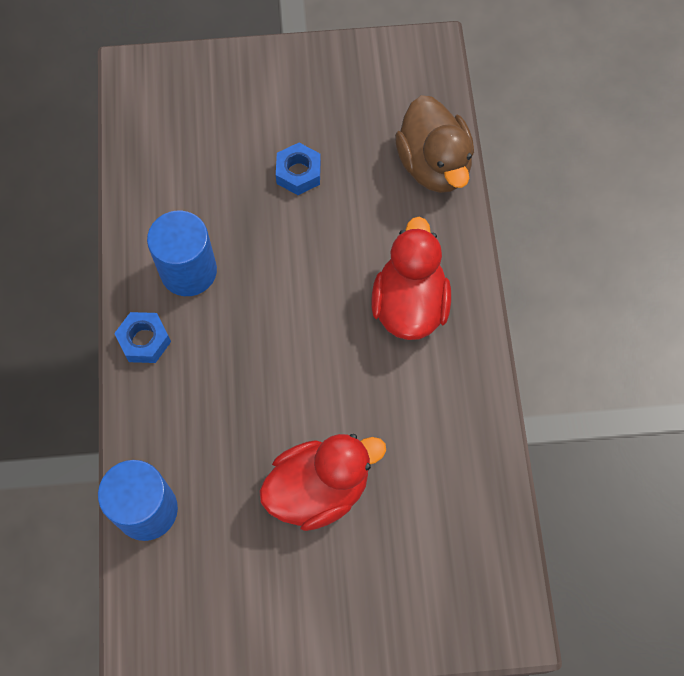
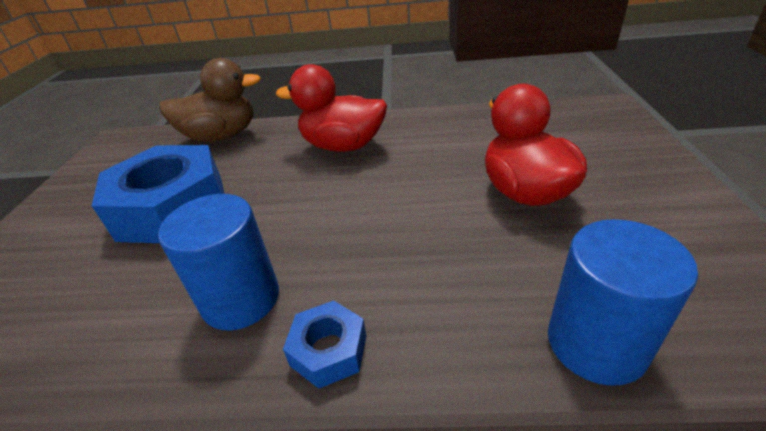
camera: 80 degrees left, 30 degrees down
blue nut [276,143,321,195] -> blue nut [92,145,224,243], size x2.21

